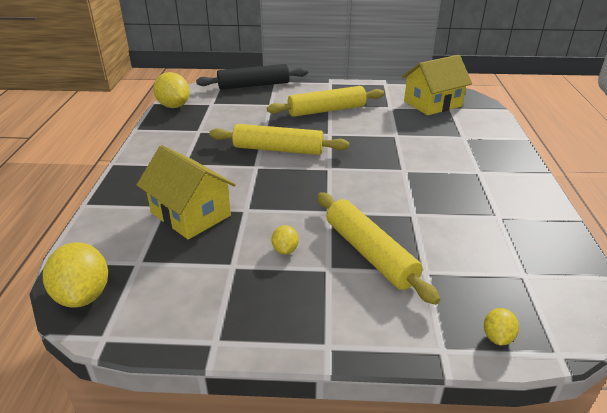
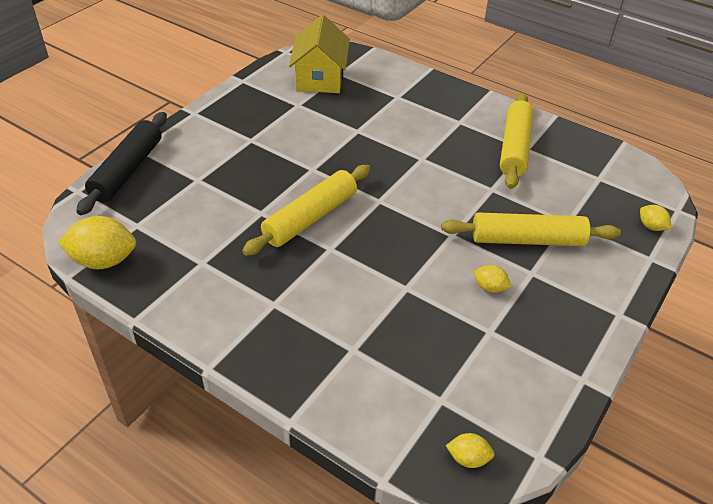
camera: 60 degrees left, 10 degrees up
yellow lemon [43,242,108,308] -> yellow lemon [446,433,494,468], size x0.51
yellow house [137,145,236,239] -> none
yellow rolling pin [267,86,384,117] -> yellow rolling pin moved to [500,93,533,189]

